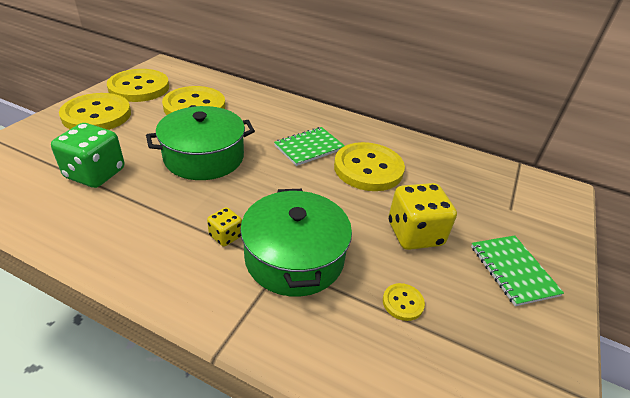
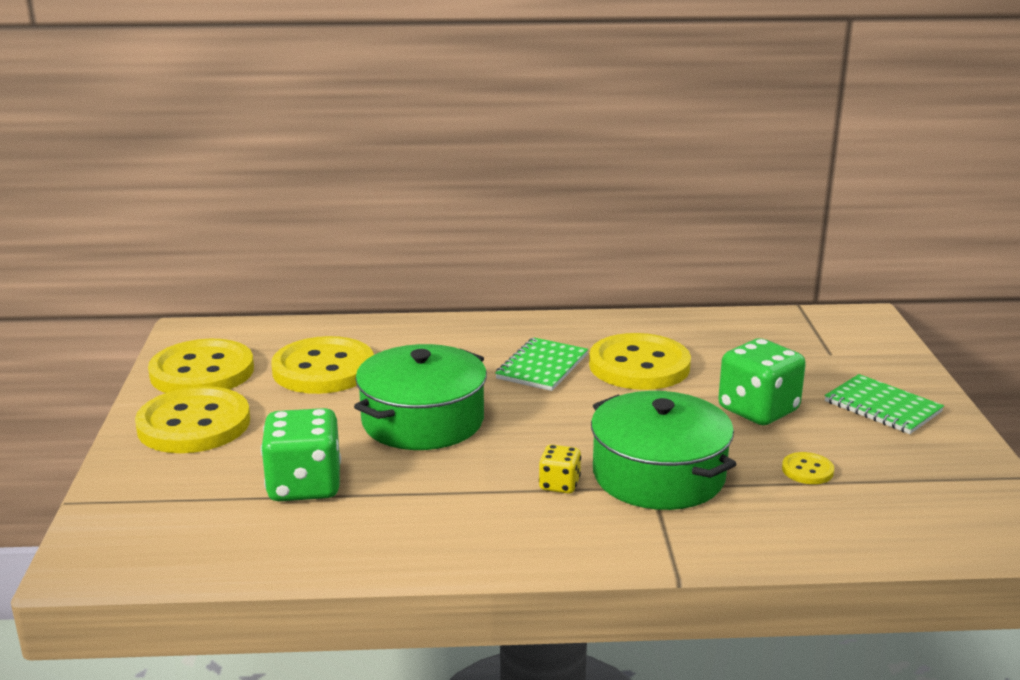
camera: 25 degrees left, 15 degrees down
yellow dice [388,183,457,250] -> green dice [718,338,806,425]

